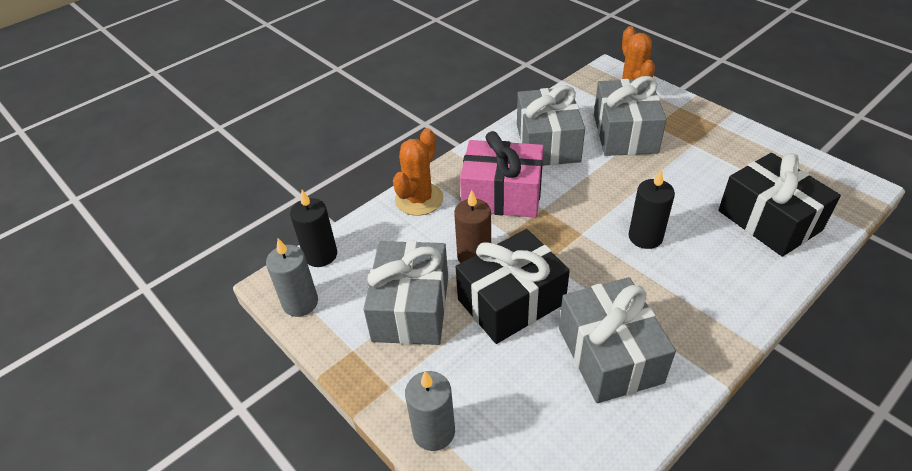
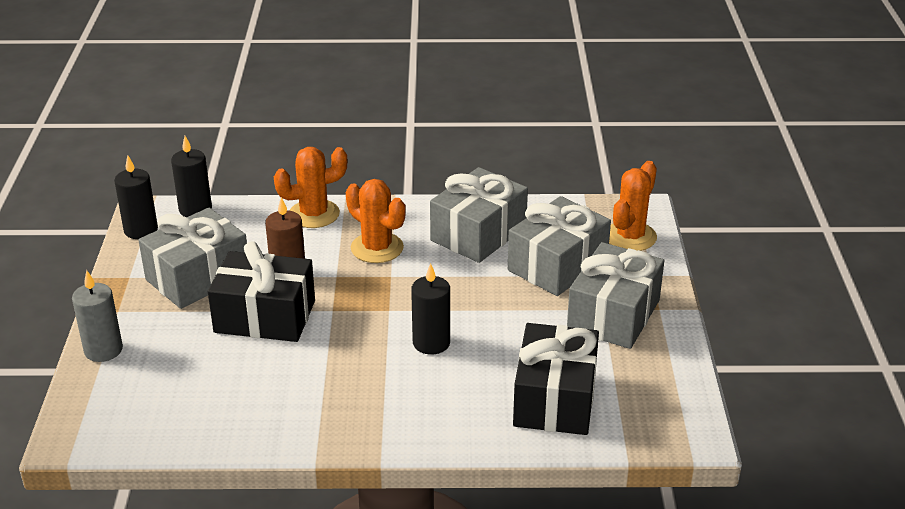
camera: 40 degrees right, 10 degrees down
grey candle [266,238,318,317] -> black candle [114,156,158,239]
pink gift [460,131,544,218] -> orange cactus [346,179,406,263]
grey gift [559,277,676,403] -> grey gift moved to [567,242,664,349]

